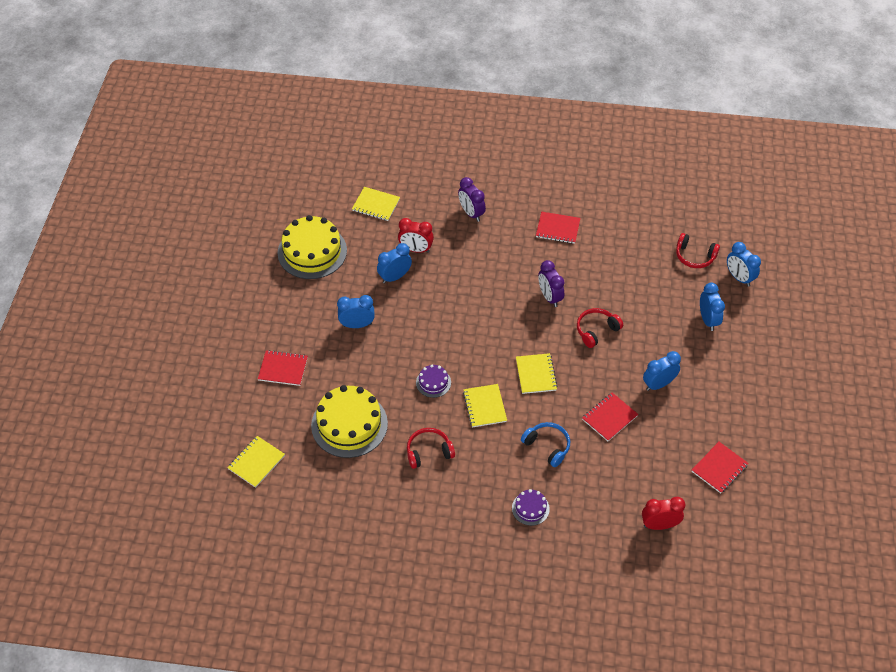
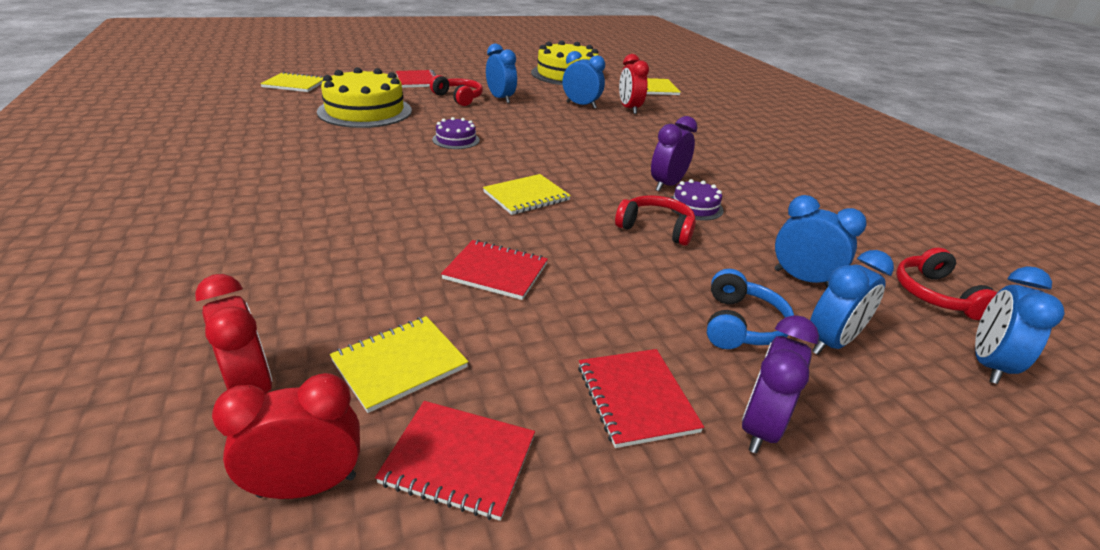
camera: 60 degrees right, 20 degrees down
red headphones [407,428,455,469] -> red headphones moved to [430,75,483,106]
purple clock [458,177,486,222] -> purple clock moved to [742,315,819,454]
yellow notebook [463,384,507,427] -> yellow notebook moved to [330,316,468,413]
purple cake [512,489,550,526] -> purple cake moved to [671,179,723,221]
blue headphones [521,422,570,467] -> blue headphones moved to [707,269,794,349]
red notebook [536,212,580,244] -> red notebook moved to [578,349,704,448]
blue clock [643,351,681,391] -> blue clock moved to [774,195,867,287]
none -> red clock [212,373,360,499]

